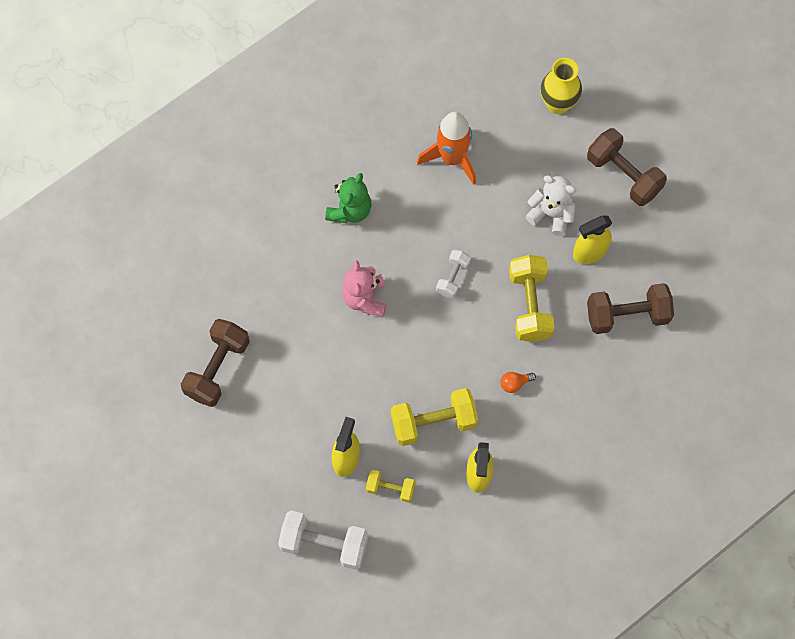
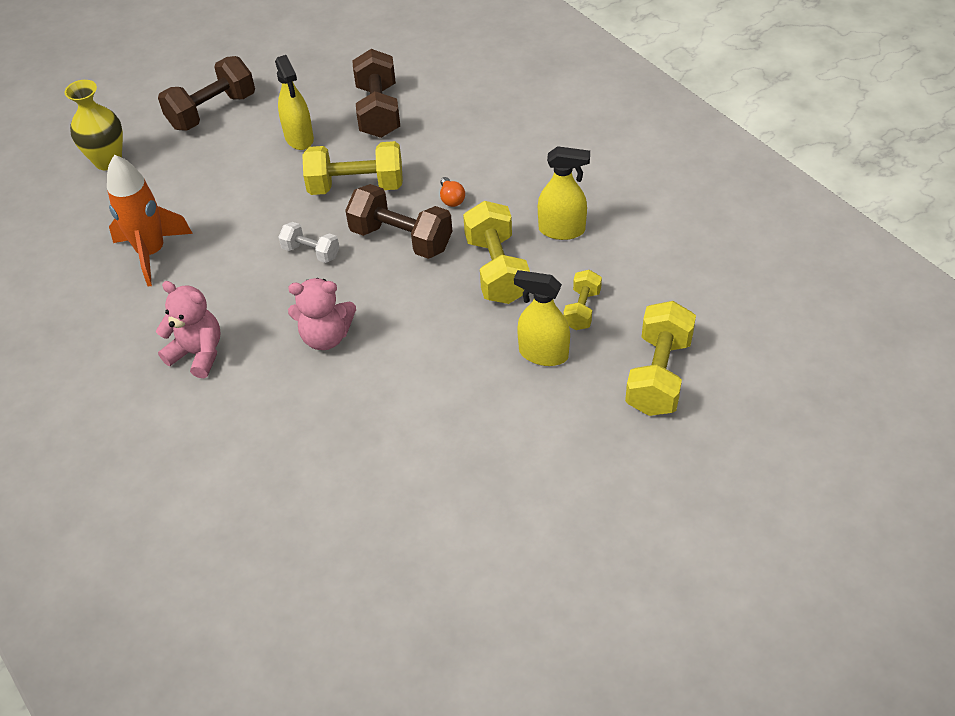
camera: 85 degrees left, 20 degrees down
brown dumbbell [181,319,250,407] -> brown dumbbell moved to [345,184,452,259]
white dumbbell [278,511,369,570] -> yellow dumbbell [625,301,696,416]
green teddy bear [325,173,371,223] -> pink teddy bear [156,281,221,378]
white teddy bear [525,175,576,236] -> none

